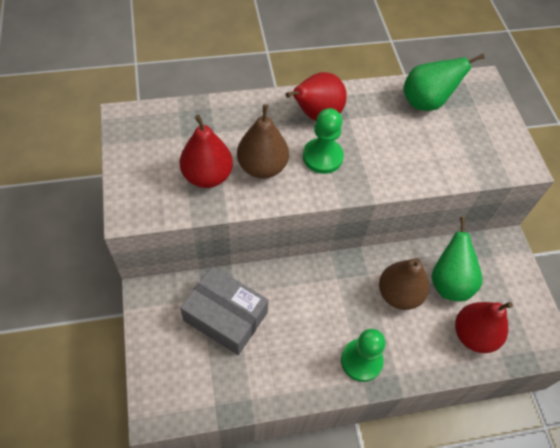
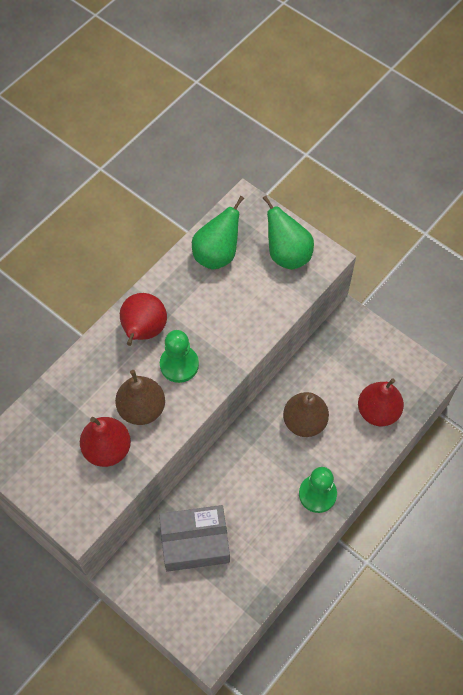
camera: 35 degrees left, 5 degrees up
green pear [431,217,483,301] -> green pear moved to [262,196,314,270]

